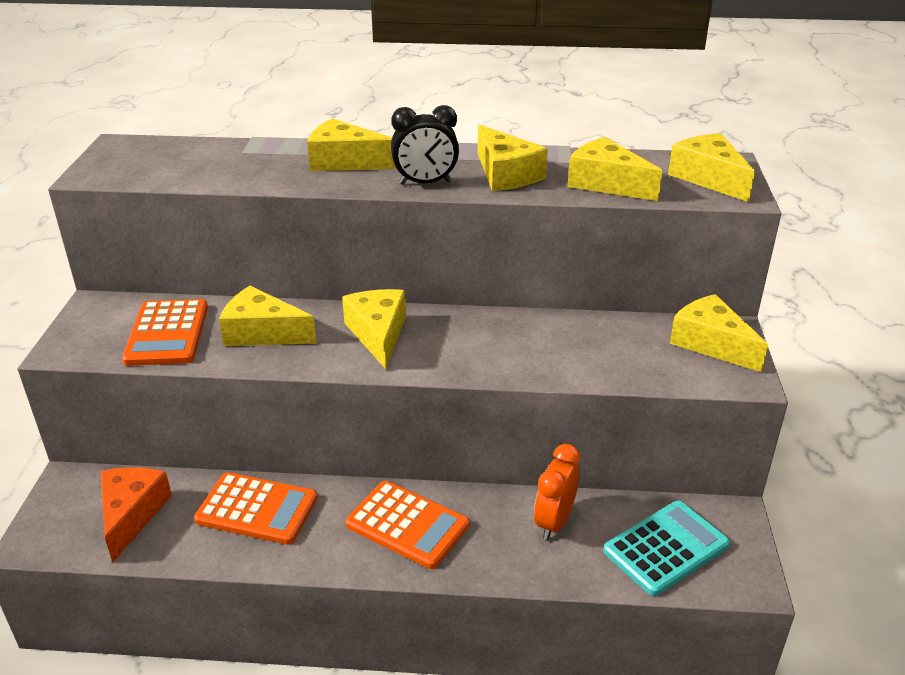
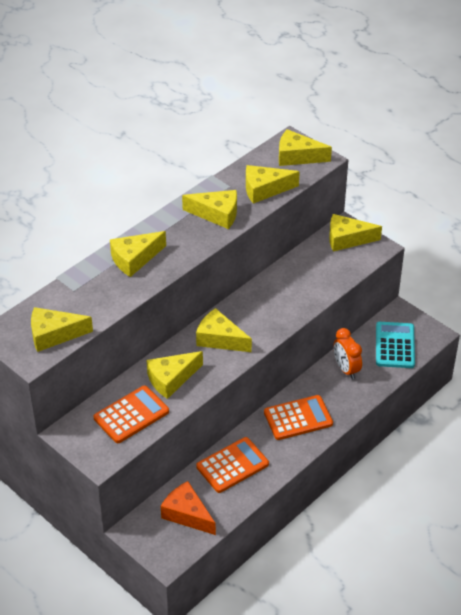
camera: 50 degrees left, 10 degrees up
orange calculator [122,299,208,366] -> orange calculator turned 75 degrees counterclockwise [94,386,169,443]
black clock [391,105,459,185] -> none
none -> yellow cheese [31,307,93,352]

